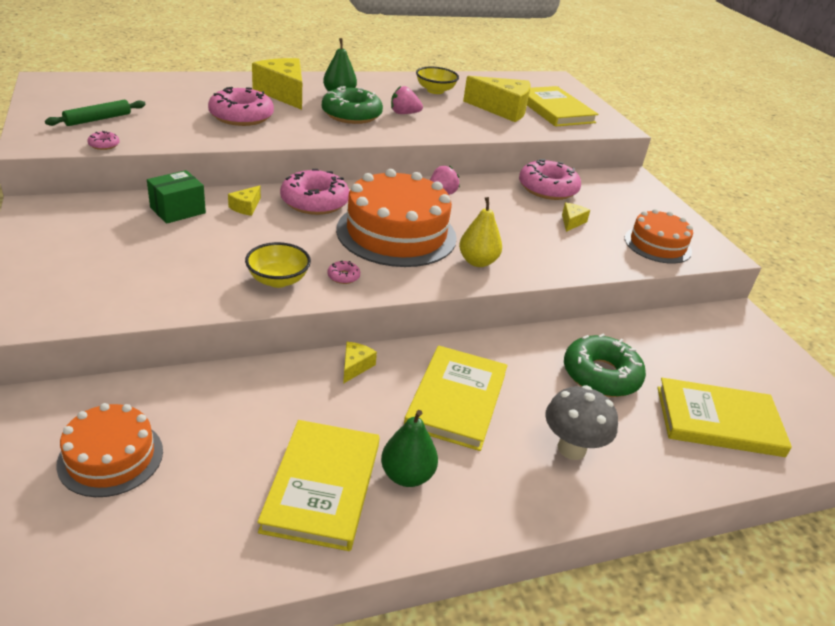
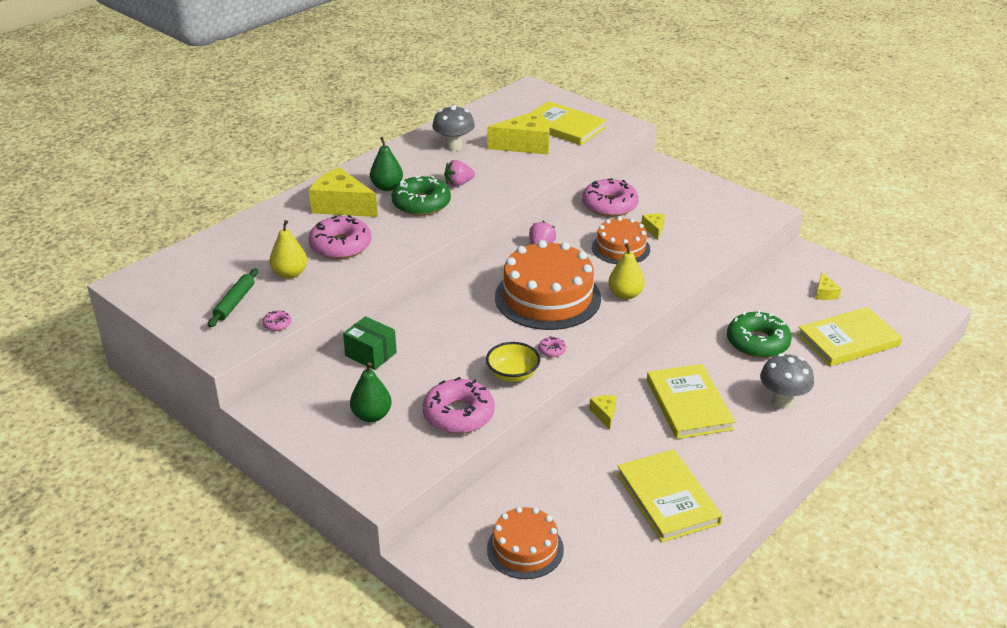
camera: 25 degrees left, 0 degrees up
green box [147,170,206,224] -> green box turned 75 degrees counterclockwise [343,316,397,370]
yellow cheese [228,185,261,216] -> yellow cheese moved to [816,272,841,300]
pink donut [280,169,349,215] -> pink donut moved to [423,377,495,434]
green pear [381,410,438,487] -> green pear moved to [350,362,392,422]
yellow bowl [416,67,459,94] -> grey mushroom [432,105,475,151]
orange cake [624,209,693,264] -> orange cake moved to [592,217,650,264]
none -> yellow pear [269,220,307,279]

